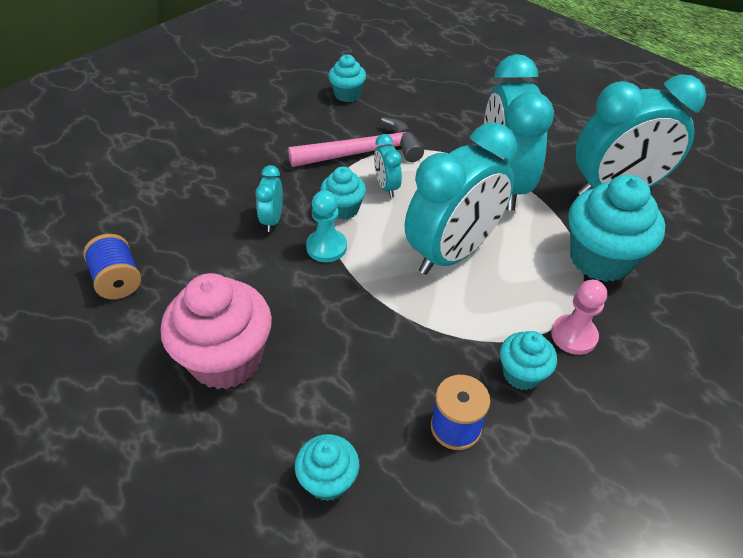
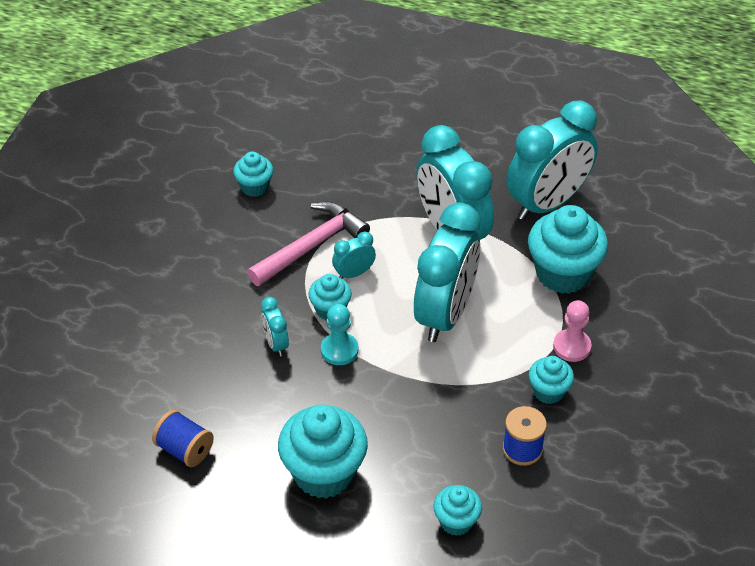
camera: 25 degrees left, 0 degrees up
pink cupcake [161,273,272,389] -> turquoise cupcake [278,405,368,498]
turquoise clock [374,134,402,197] -> turquoise clock turned 105 degrees clockwise [332,232,376,279]

